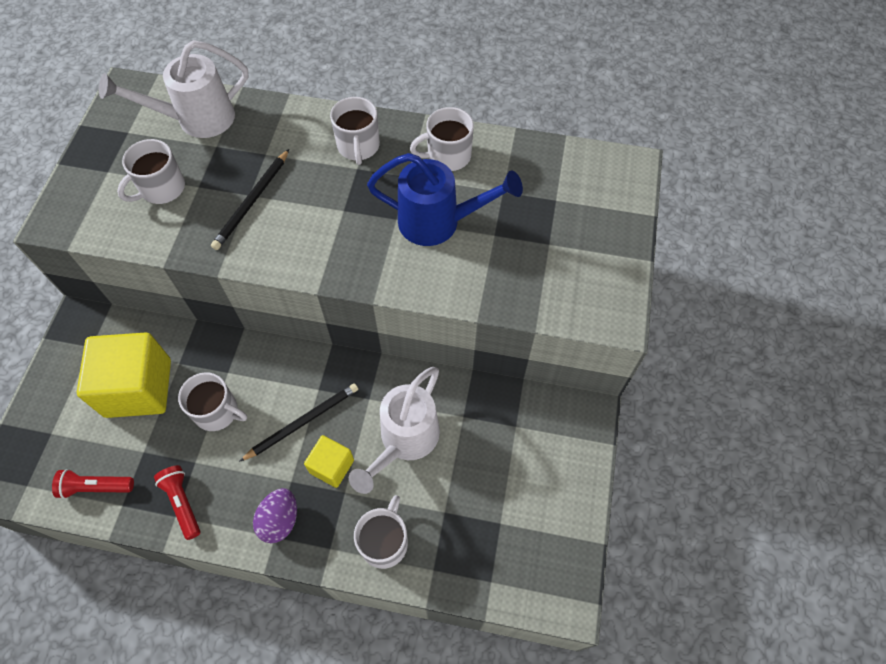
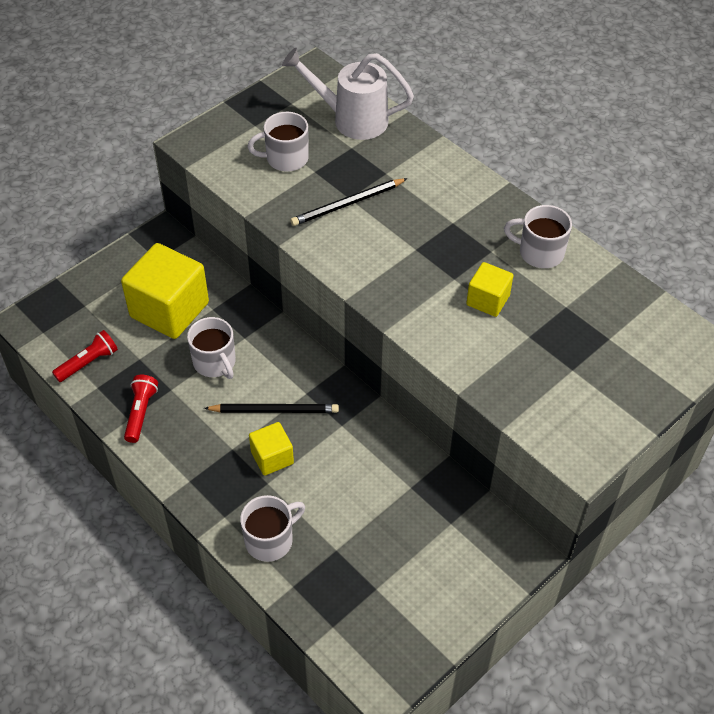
camera: 35 degrees right, 10 degrees down
red flashlight [52,469,134,499] -> red flashlight turned 105 degrees clockwise [52,330,118,382]
purple egg [253,488,297,543] -> none
white mug [330,97,380,165] -> none
white watering can [349,367,440,494] -> none
blue watering can [367,153,523,246] -> yellow cube [466,262,514,317]

